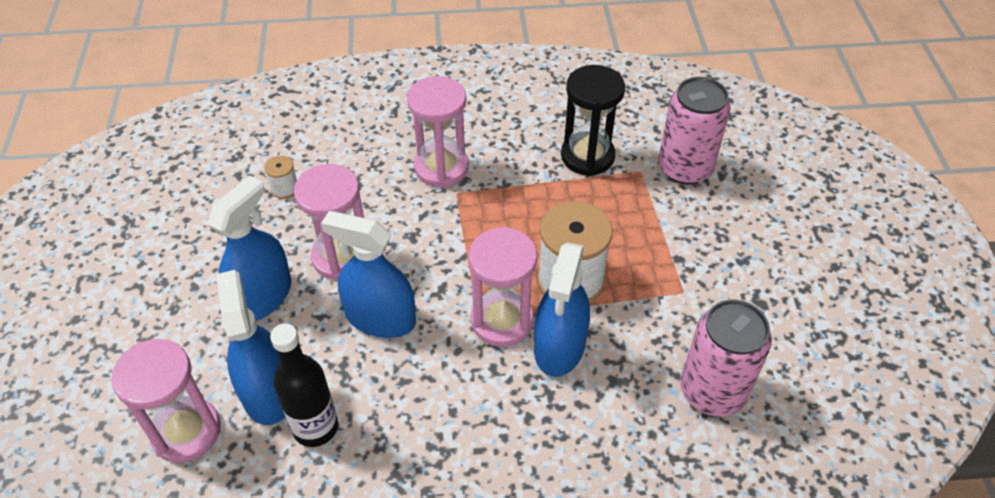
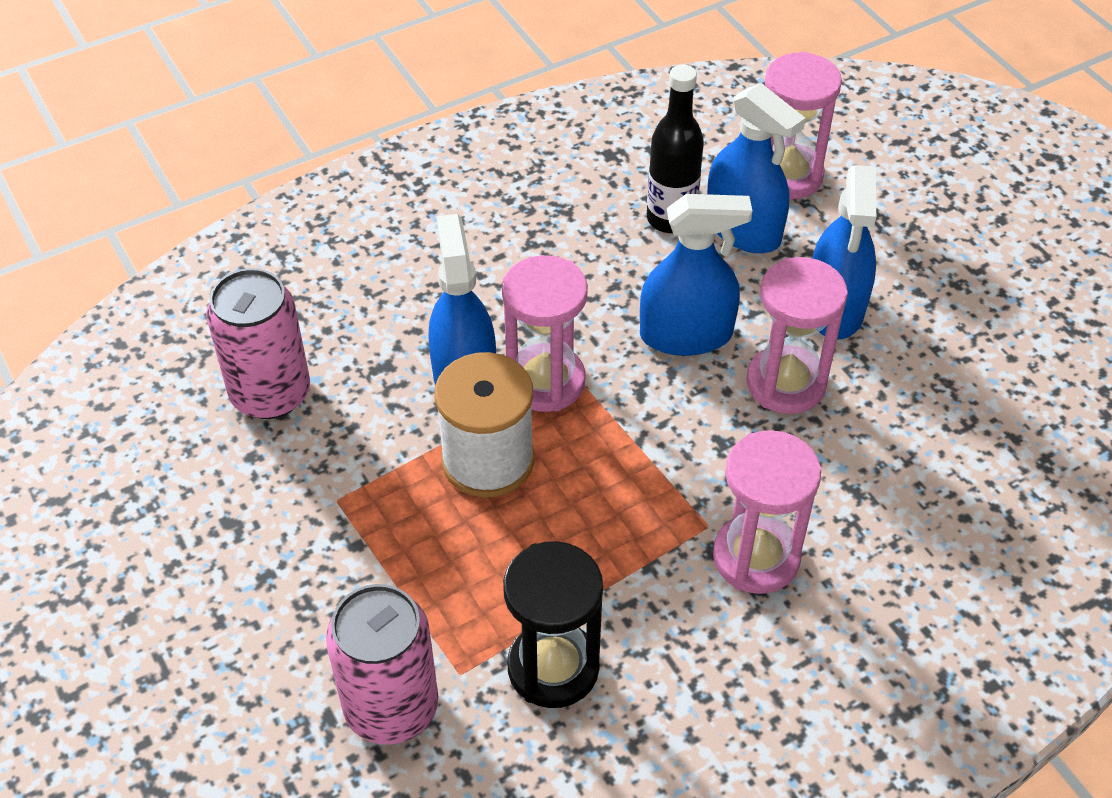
camera: 155 degrees right, 0 degrees up
white spool [264,156,297,199] -> none

